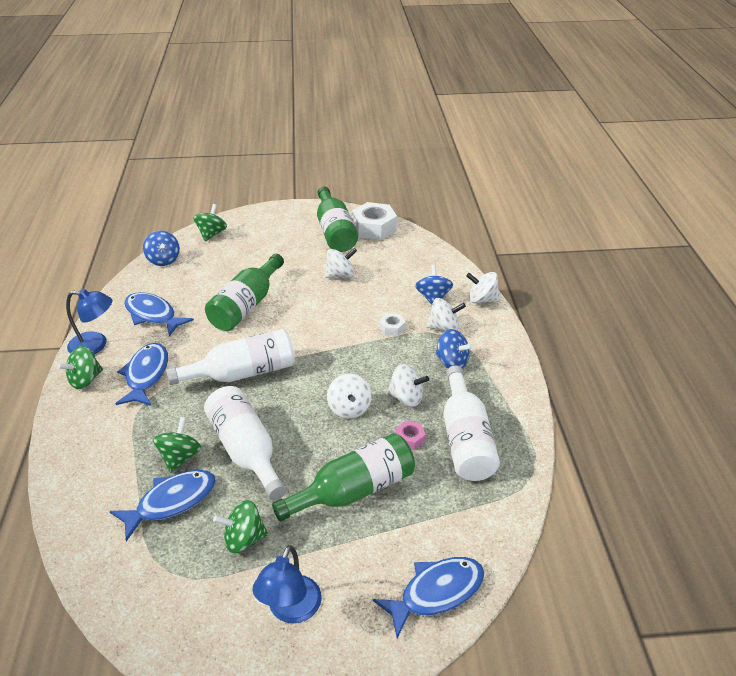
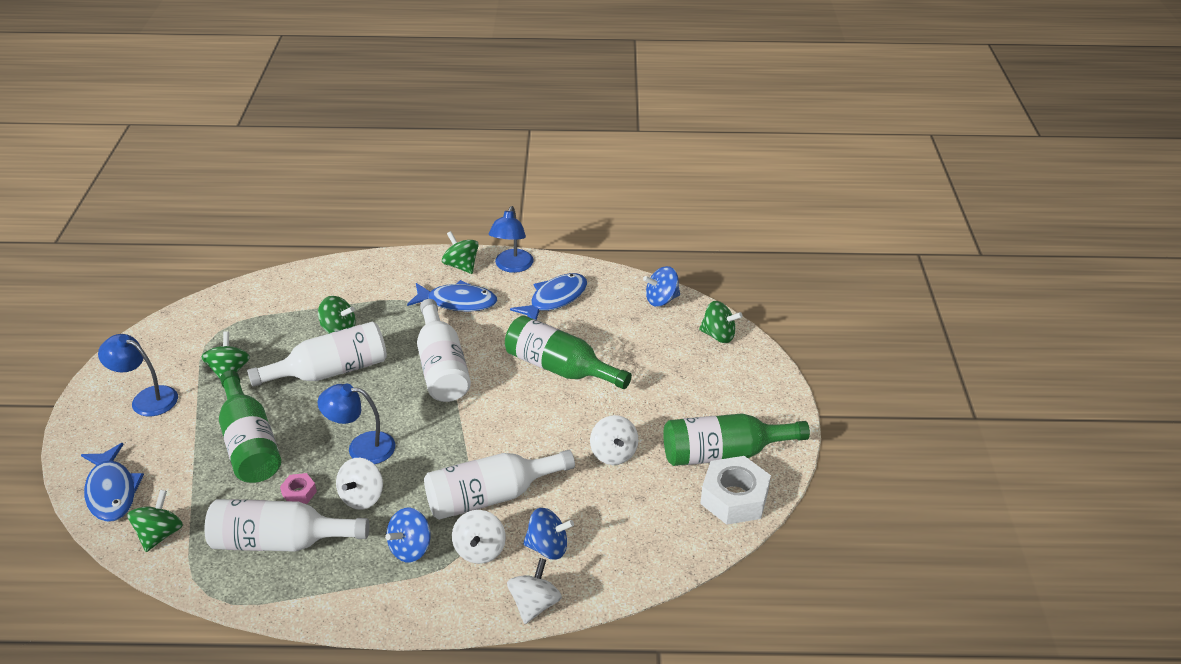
camera: 95 degrees right, 0 degrees up
blue fish [110,470,216,541] -> none
white spinning top [327,374,372,419] -> blue lamp [318,384,395,464]
white nut [380,313,406,336] -> white bottle [424,450,575,520]
none -> green spinning top [127,490,183,552]

